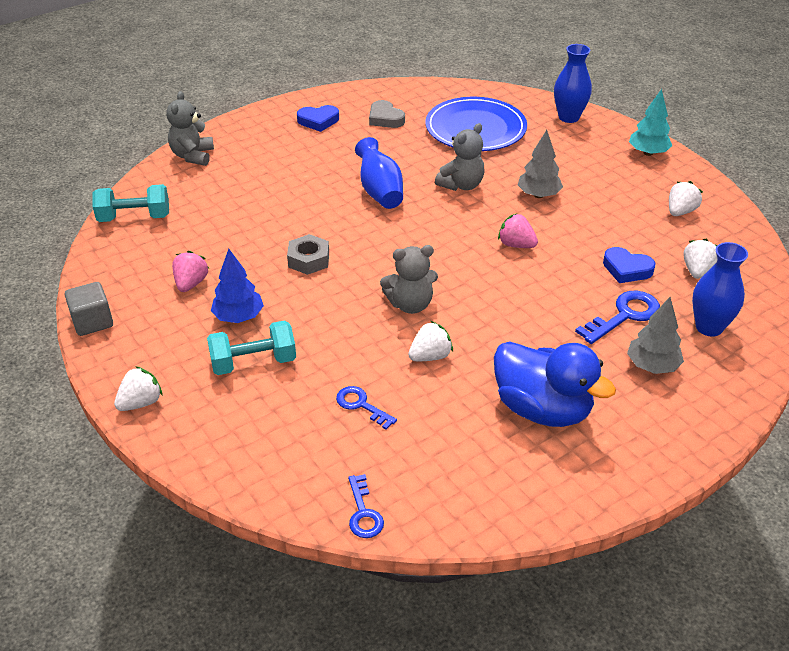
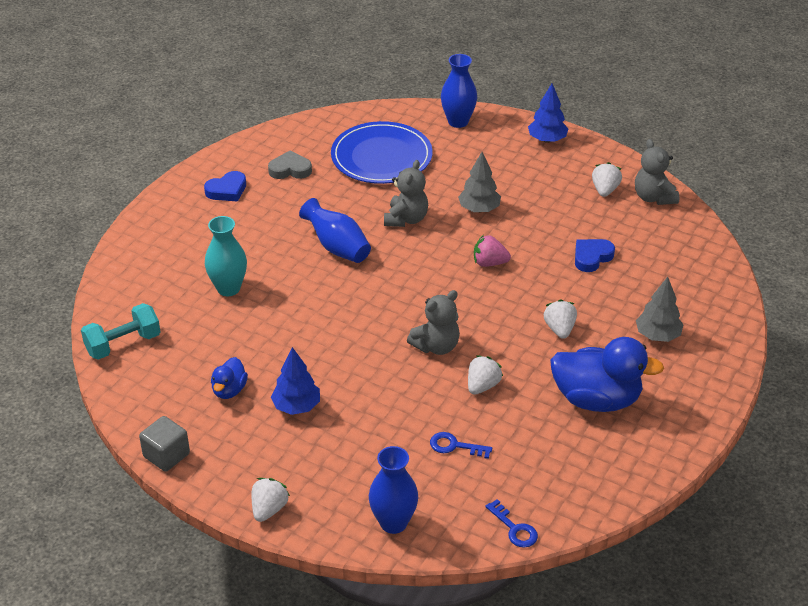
camera: 25 degrees left, 0 degrees up
grey teddy bear [166,91,214,166] -> grey teddy bear moved to [635,139,679,205]
pink strawberry [172,251,209,292] -> blue duck [211,357,248,399]
turquoise dumbbell [207,320,296,375] -> none
grey nut [287,234,329,275] -> none
grey heart [369,100,405,128] -> grey heart turned 150 degrees clockwise [268,150,312,179]
blue key [575,291,660,344] -> none
blue heart [603,247,656,283] -> blue heart turned 135 degrees clockwise [575,239,615,272]
turquoise tree [629,89,672,156] -> blue tree [528,84,568,143]
white strawberry [684,239,717,279] -> white strawberry moved to [544,299,577,339]
blue vase [692,242,748,337] -> blue vase moved to [369,446,418,534]
none -> turquoise vase [205,216,247,296]

